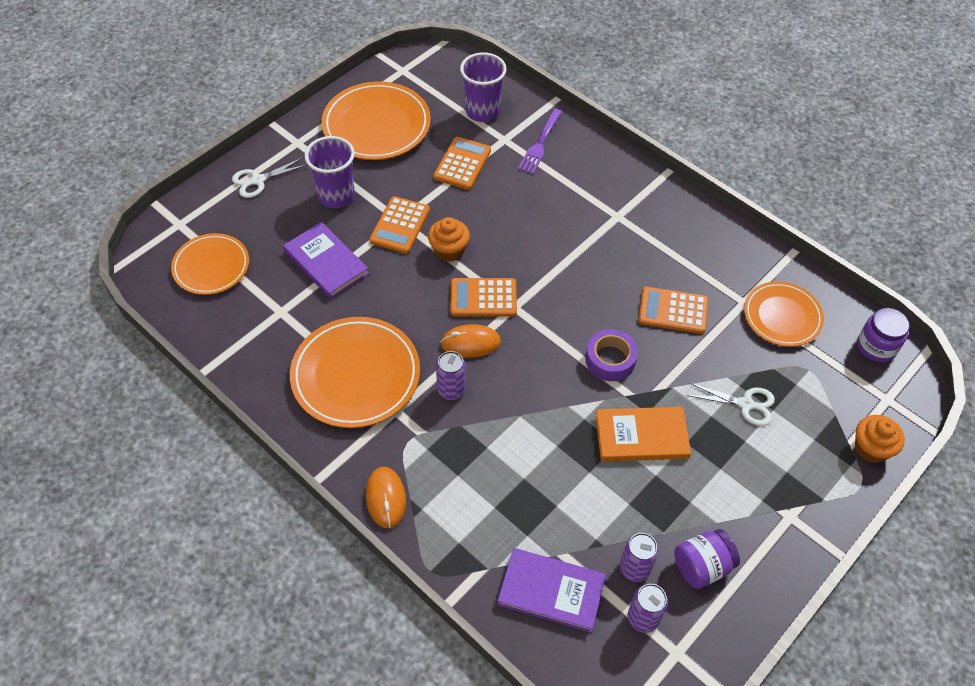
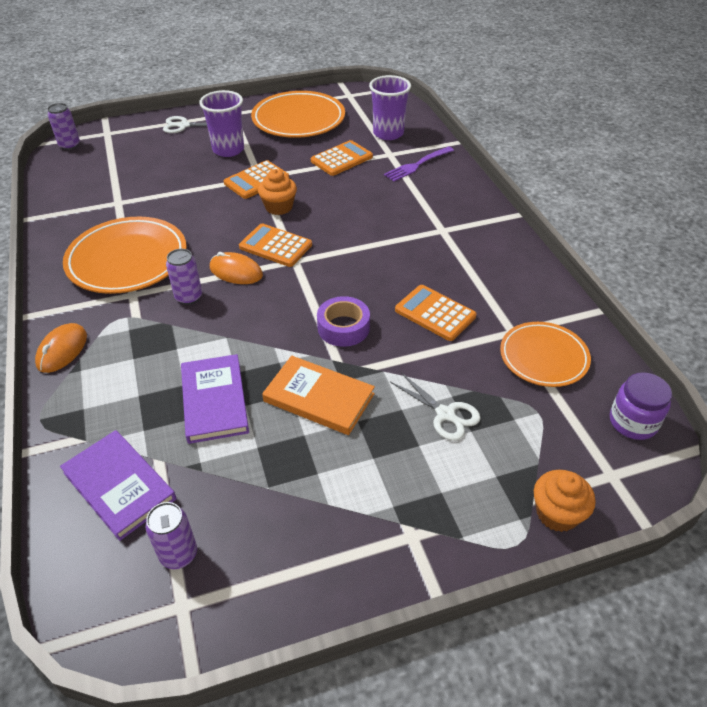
camera: 30 degrees right, 10 degrees down
orange plate [171,233,249,295] -> none
purple book [283,222,369,299] -> purple book moved to [181,354,249,444]
purple can [620,533,658,582] -> purple can moved to [47,103,80,150]
purple jar [674,529,740,589] -> none

